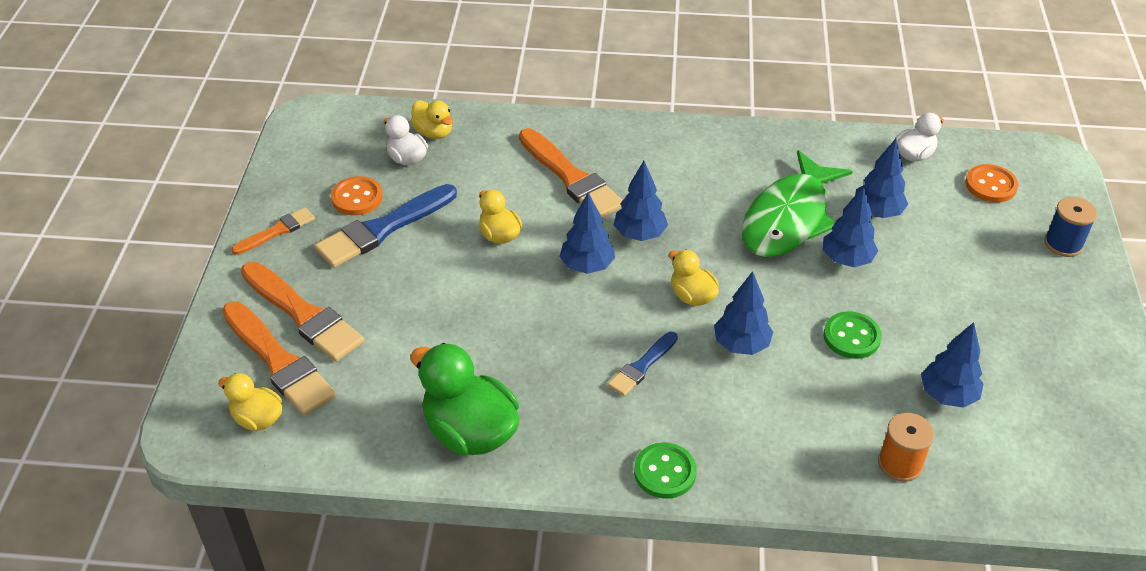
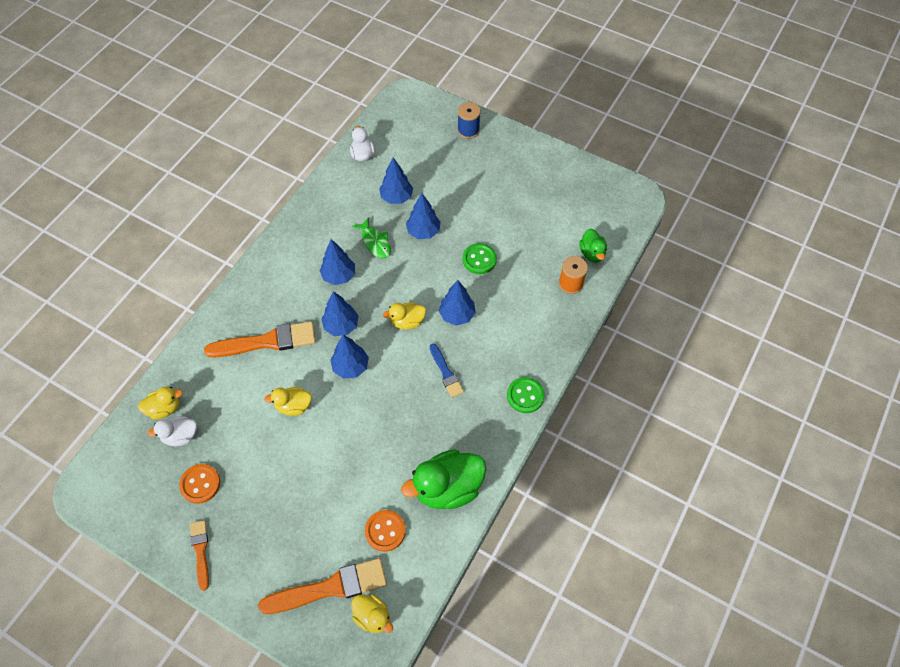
camera: 65 degrees left, 15 degrees up
yellow duck [218,373,283,431] -> yellow duck turned 105 degrees counterclockwise [351,594,393,633]
orange brush [241,262,364,362] -> none
blue brush [314,184,457,268] -> none
green fish [742,150,853,257] -> green fish [352,218,391,258], size x0.49
blue tree [921,322,984,408] -> blue tree moved to [320,239,355,285]
orange button [965,164,1018,203] -> orange button moved to [365,510,406,552]
none -> green duck [579,229,607,262]

